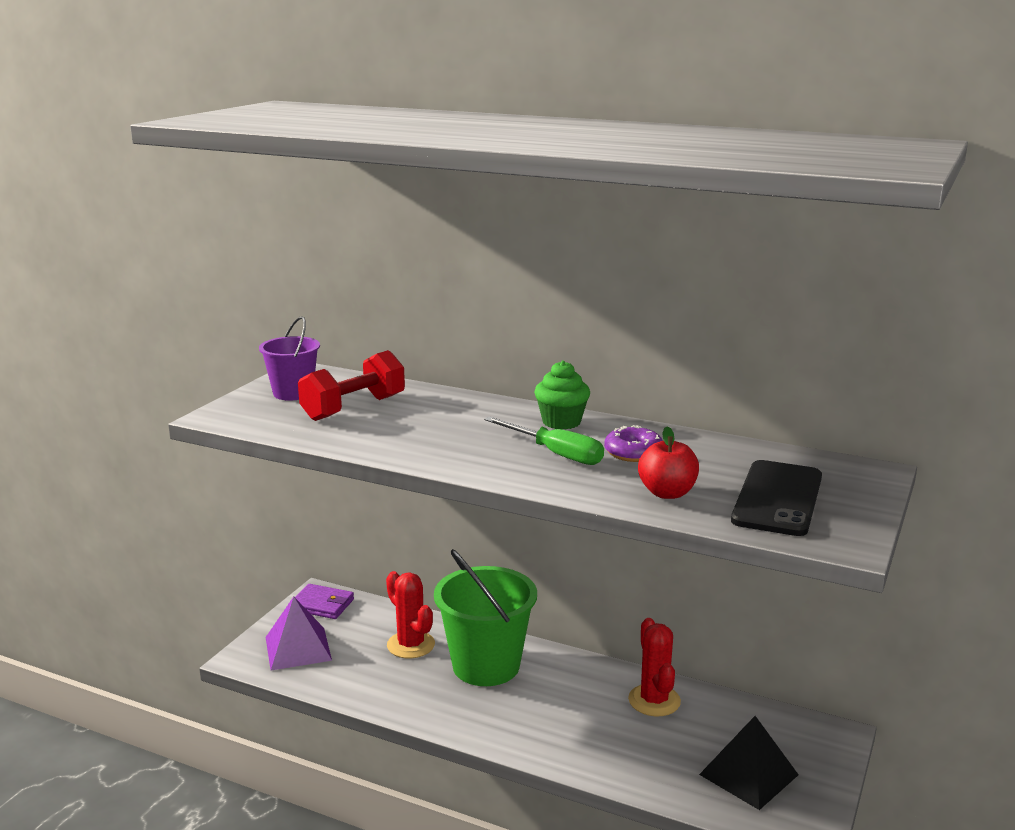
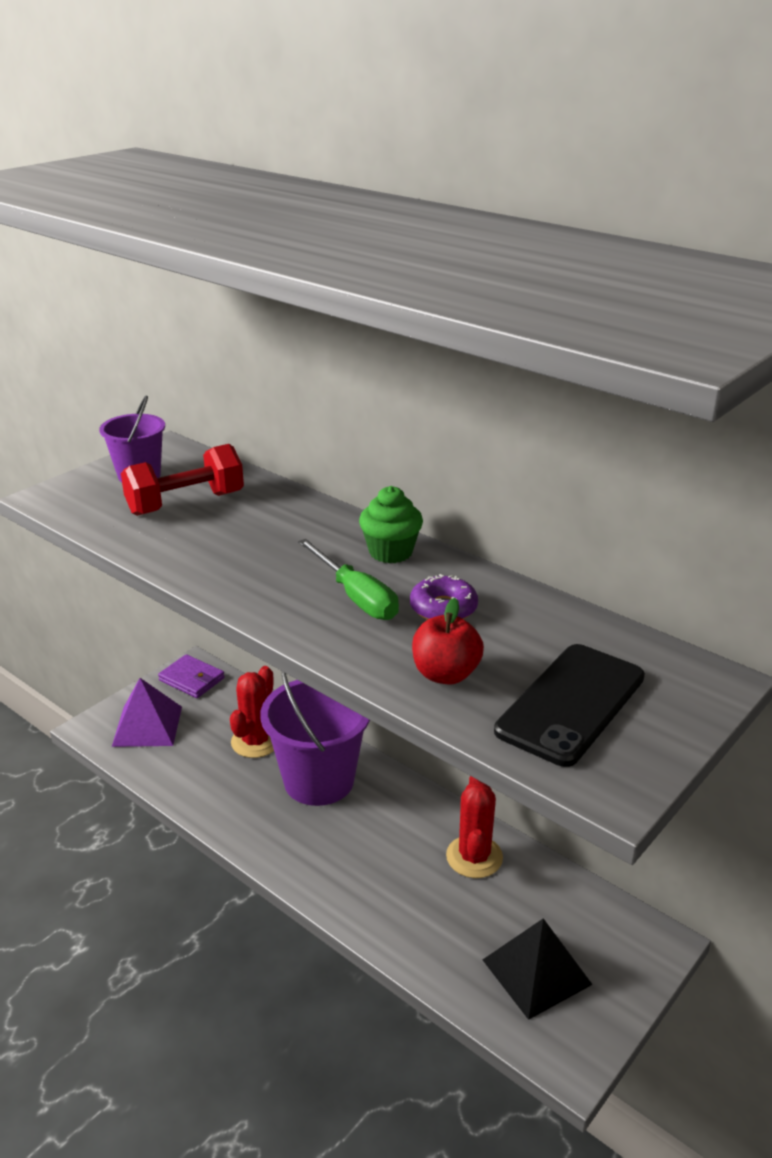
camera: 15 degrees right, 10 degrees up
red cactus [386,571,435,658] -> red cactus turned 45 degrees clockwise [230,666,274,758]
green bucket [434,549,537,686] -> purple bucket [260,671,370,806]

